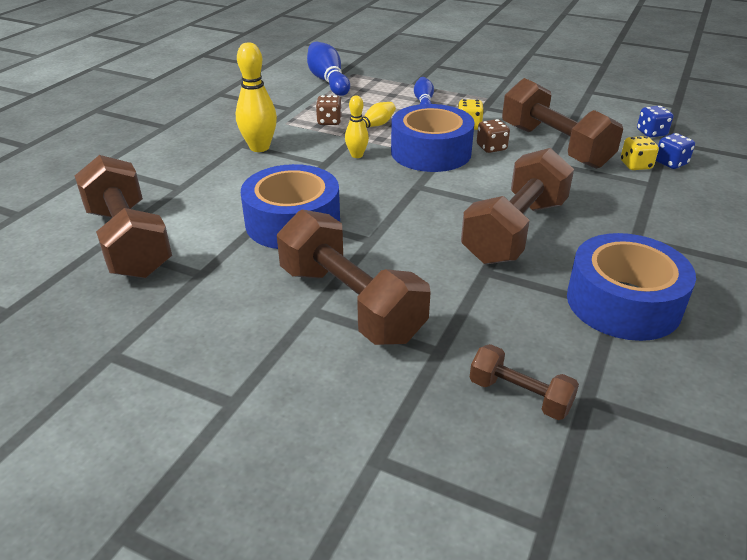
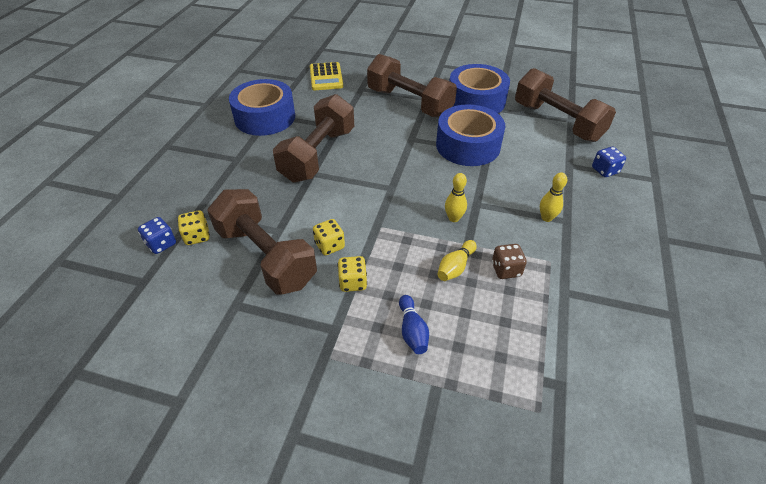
camera: 170 degrees right, 10 degrees up
yellow bowling pin [236,42,277,152] -> yellow bowling pin [540,173,567,222], size x0.58
blue bowling pin [307,42,350,96] -> none
blue tape [391,104,475,172] -> blue tape moved to [450,64,510,113]
brown dumbbell [469,344,579,420] -> yellow calculator [310,62,343,90]
brown dice [477,119,510,153] -> yellow dice [313,219,345,255]
blue dice [637,106,673,137] -> blue dice moved to [592,147,626,177]

